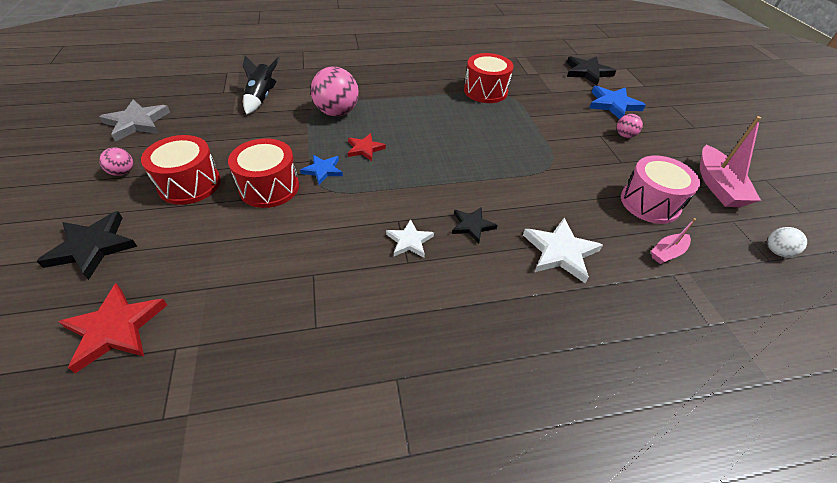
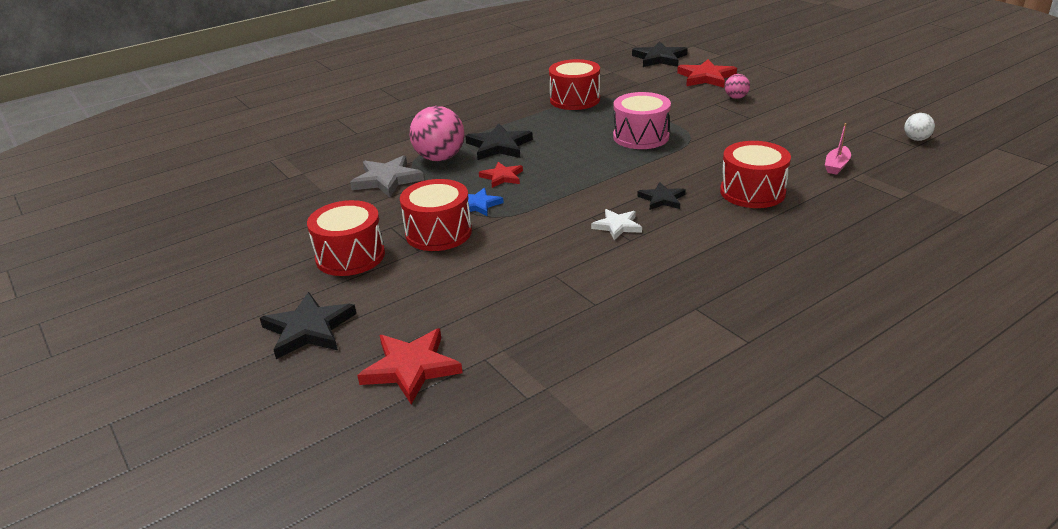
camera: 20 degrees left, 15 degrees down
grey star [99,100,170,142] -> grey star moved to [350,155,424,197]
pink ball [99,148,133,176] -> none
black rocket [243,56,280,115] -> none
white star [523,218,603,283] -> red drum [720,141,791,208]
blue star [589,86,646,119] -> red star [677,59,737,88]
pink drum [621,155,700,224] -> pink drum moved to [613,92,671,149]
pink boat [700,116,761,207] -> none
none -> black star [466,124,533,160]

